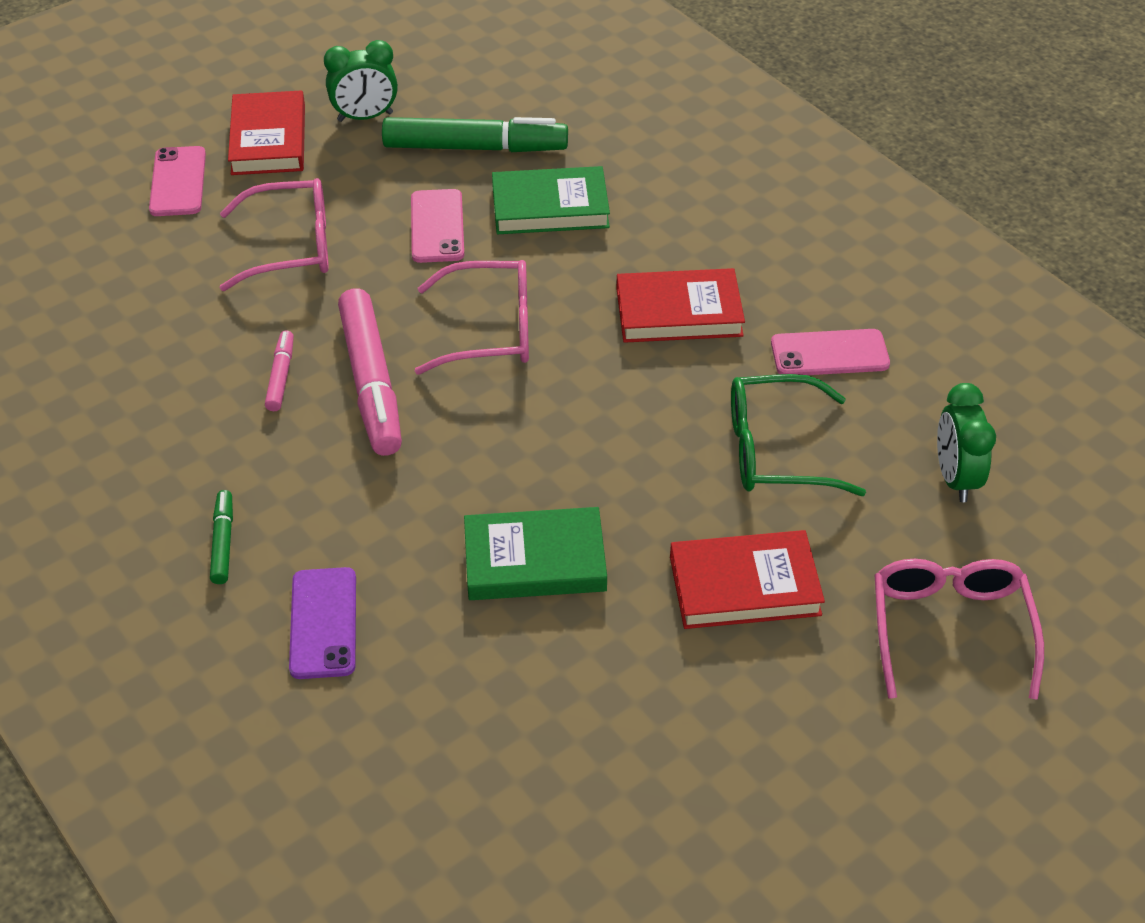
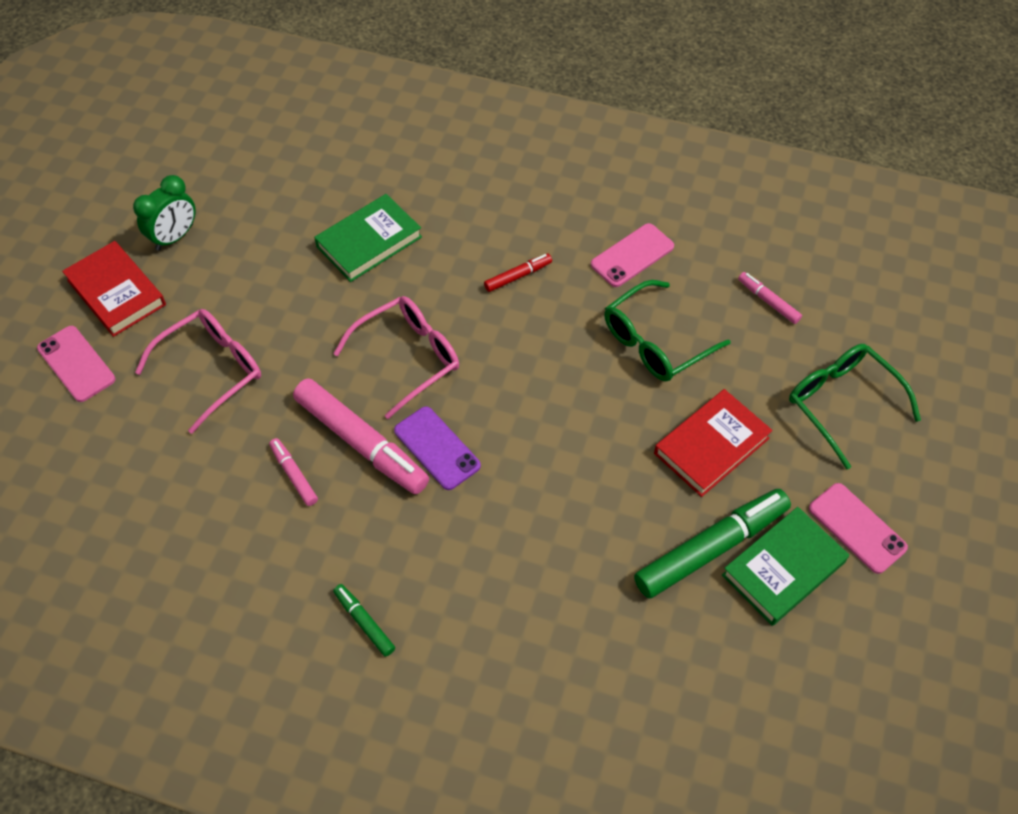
camera: 35 degrees left, 10 degrees up
purple phone [289,567,356,679] -> purple phone moved to [394,406,481,490]
green marker [382,117,568,152] -> green marker moved to [634,489,791,599]
pink phone [411,189,464,263] -> pink phone moved to [809,483,908,574]
green book [464,507,607,600] -> green book moved to [722,507,849,626]
red book [617,268,745,343] -> red marker [484,253,552,292]
pink glasses [875,559,1044,700] -> green glasses [789,344,921,469]
green clock [937,383,996,502] -> pink marker [738,272,802,324]

